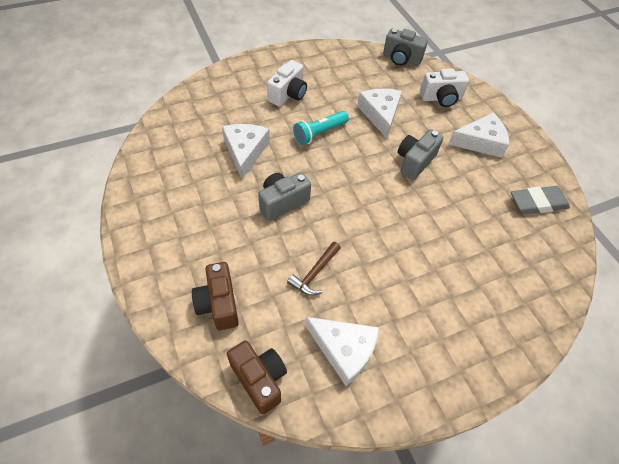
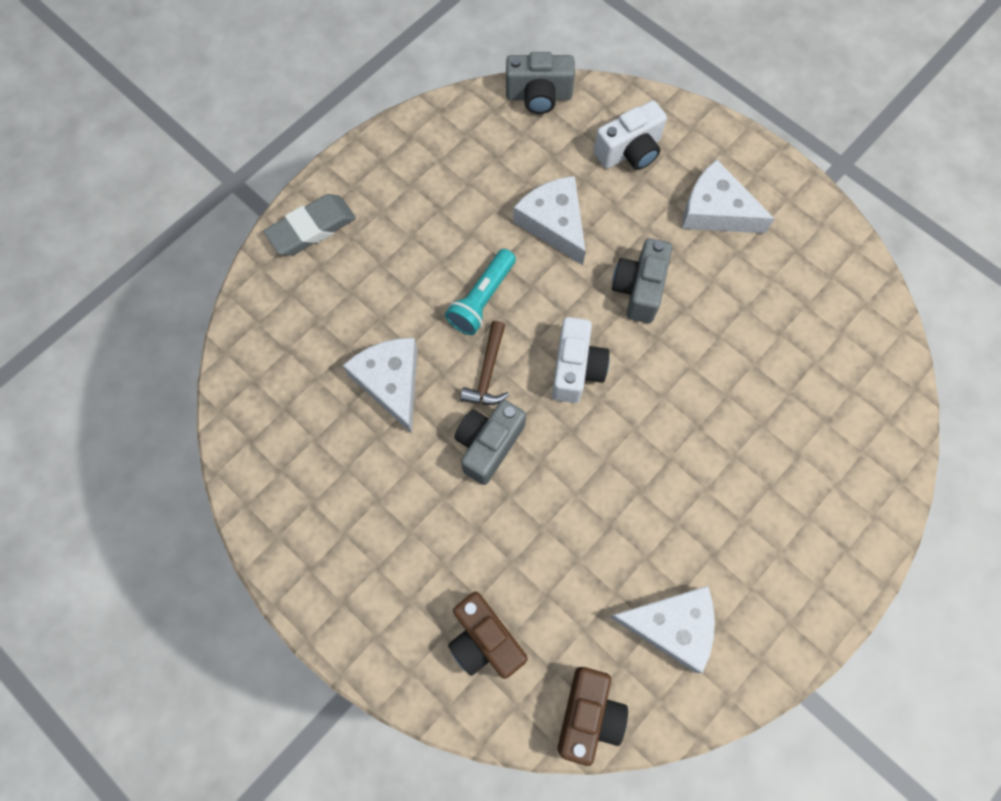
camera: 20 degrees left, 15 degrees up
brown camera [227,341,287,414] -> brown camera turned 75 degrees clockwise [558,667,628,766]
white camera [267,60,307,107] -> white camera moved to [552,317,610,403]
brown hammer [287,242,341,296] -> brown hammer moved to [460,321,509,405]
white cheese [448,113,509,158] -> white cheese turned 120 degrees counterclockwise [682,160,775,233]
grey eraser [511,186,570,214] -> grey eraser moved to [264,194,356,256]

